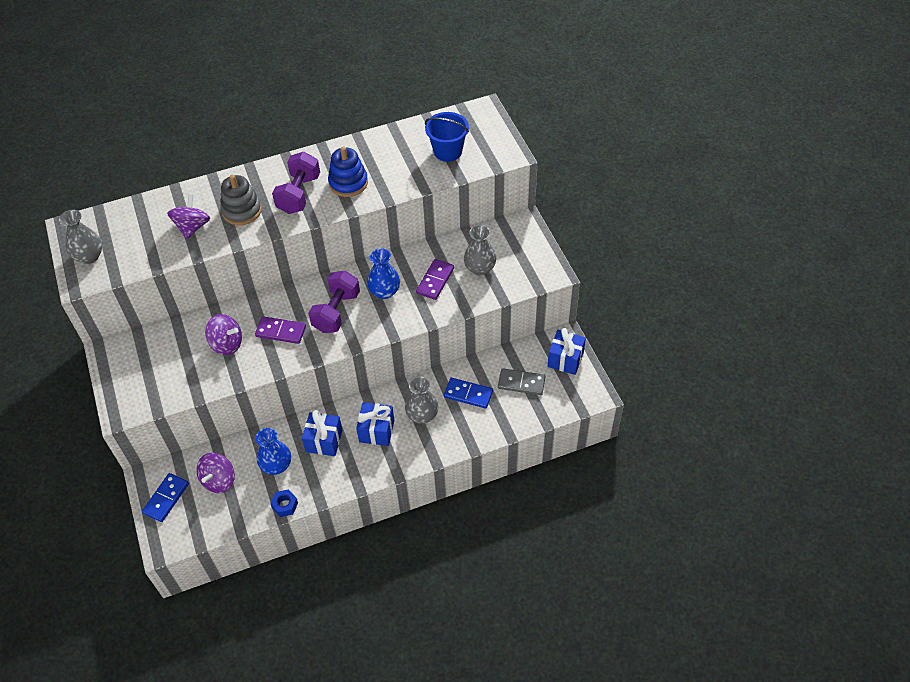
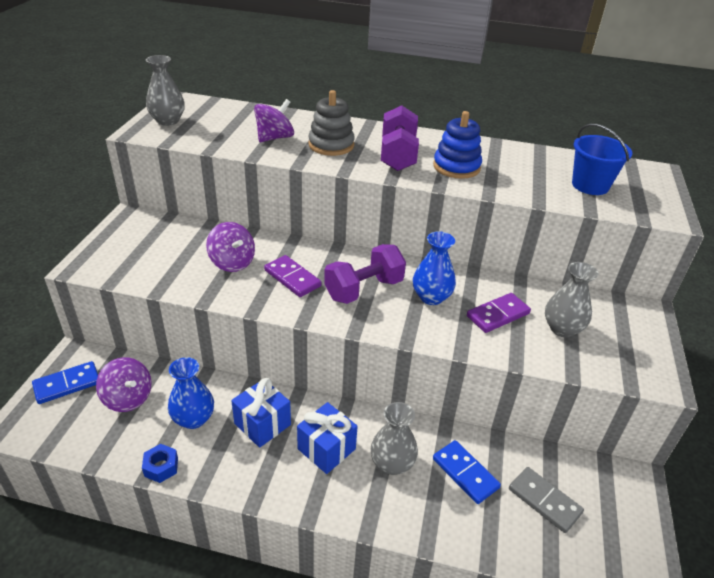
camera: 30 degrees right, 15 degrees down
purple spinning top [196,453,235,493] -> purple spinning top turned 105 degrees counterclockwise [96,357,151,412]
purple dumbbell [272,152,320,214] -> purple dumbbell turned 45 degrees counterclockwise [381,105,419,171]
blue gift [548,328,586,375] -> none

